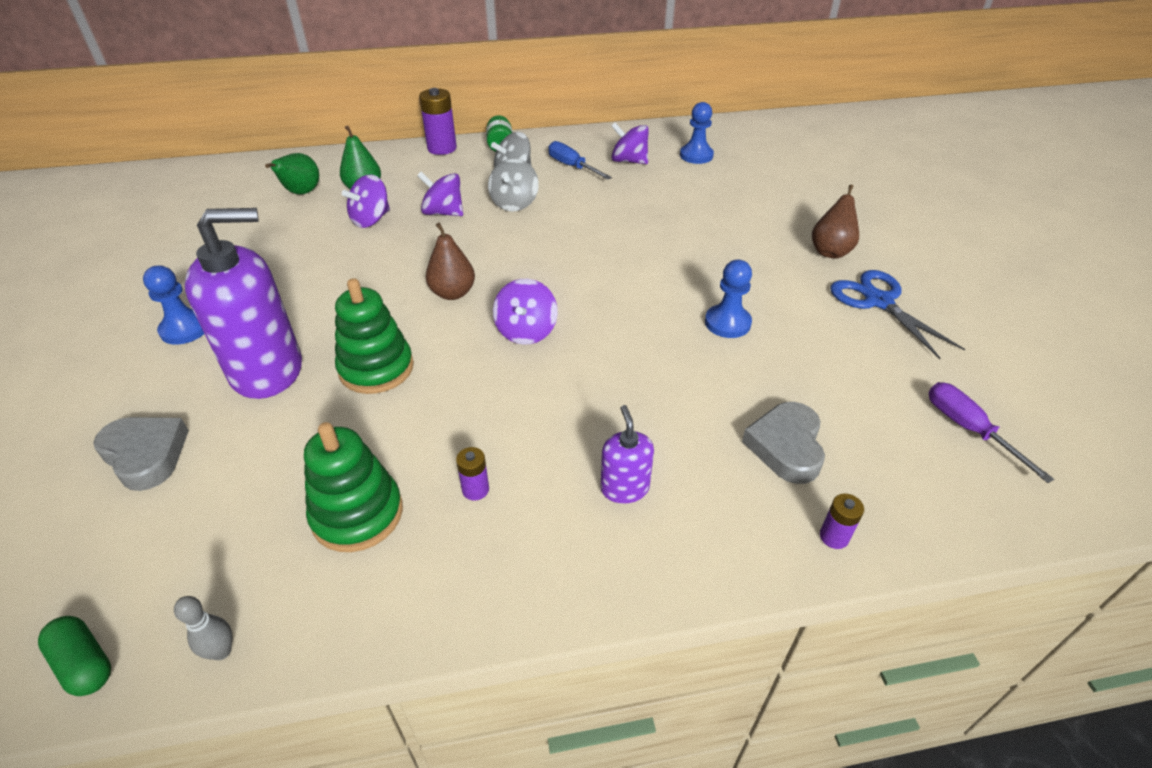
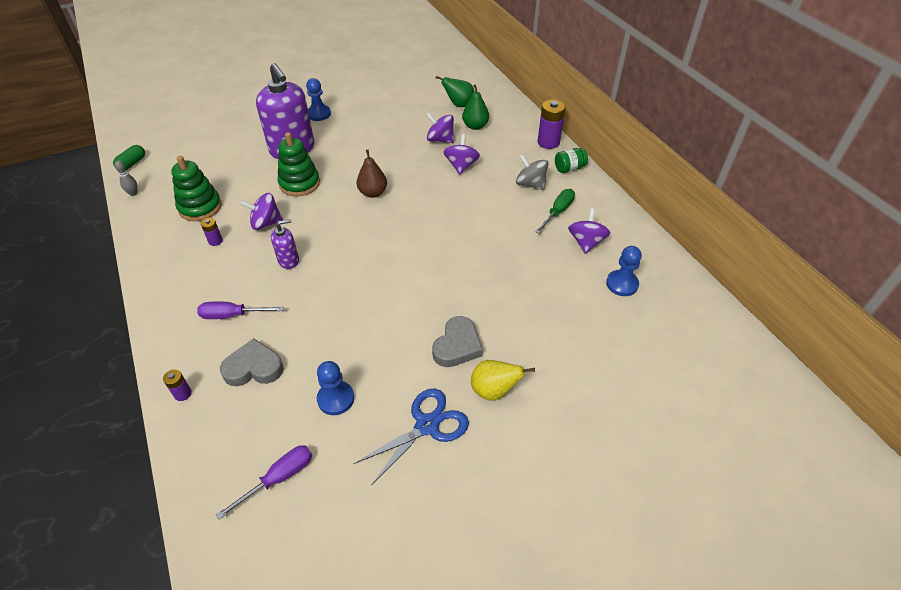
camera: 75 degrees right, 5 degrees up
grey heart [93,417,189,491] -> grey heart moved to [432,316,483,367]
grey spinning top [488,159,539,211] -> none
purple spinning top [493,279,558,345] -> purple spinning top moved to [241,193,283,230]
blue screwdriver [548,141,612,180] -> green screwdriver [535,189,575,233]
purple soap dispenser [601,405,654,504] -> purple soap dispenser moved to [271,219,299,269]
blue pawn [705,260,752,338] -> blue pawn moved to [317,361,354,415]
brown pear [812,185,859,258] -> yellow pear [471,360,535,401]
none -> purple screwdriver [197,301,284,319]

